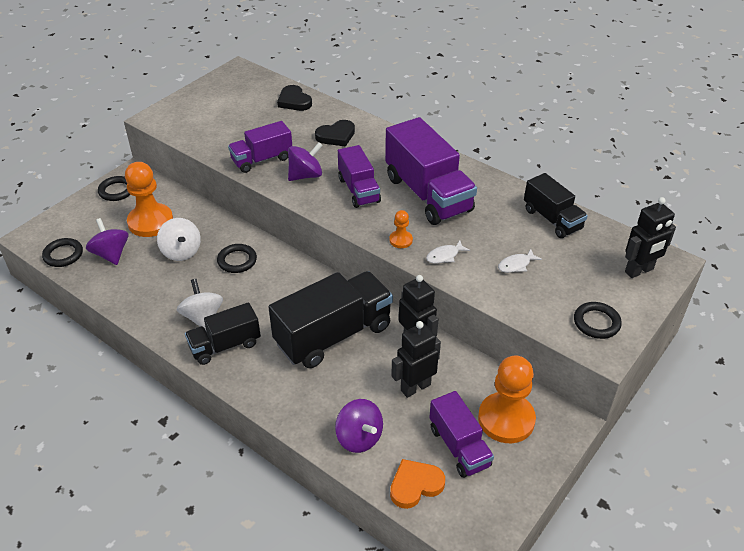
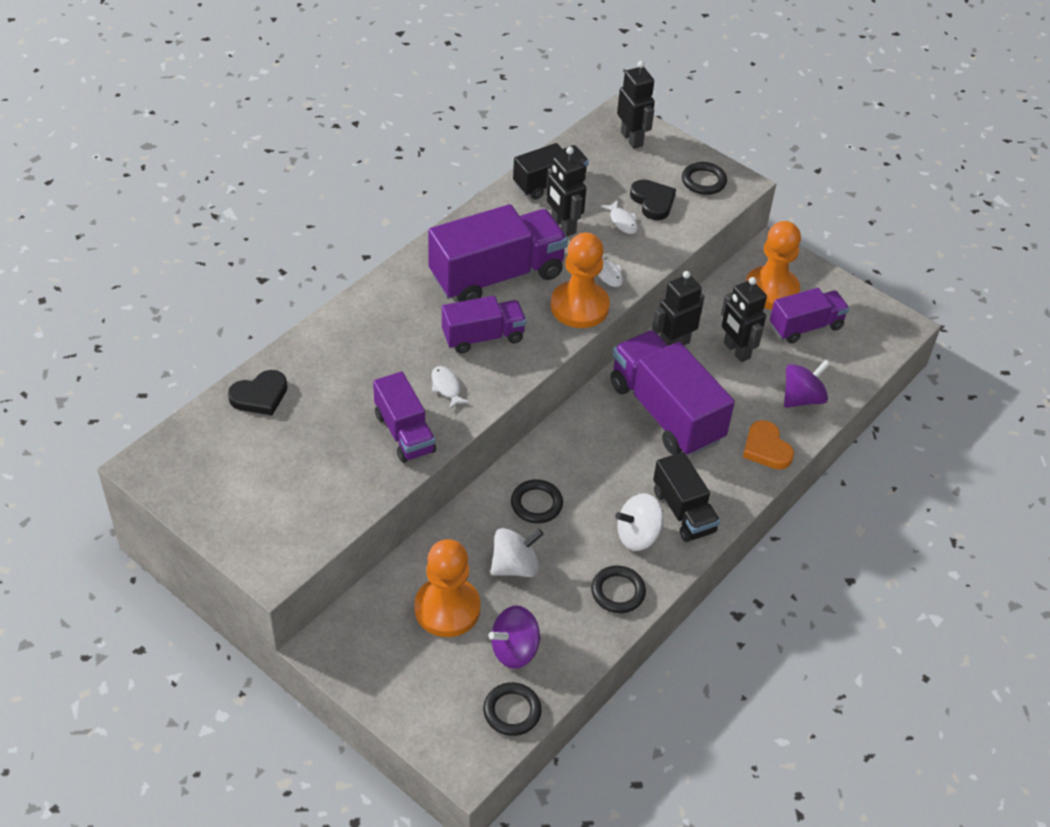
camera: 90 degrees left, 5 degrees up
black ring [98,176,131,201] -> black ring moved to [591,566,646,613]
black truck [268,271,393,368] -> purple truck [610,330,735,457]
purple spinning top [288,142,323,181] -> white fish [432,366,470,409]
black heart [315,120,355,147] -> black heart moved to [630,179,676,220]
orange pawn [389,210,413,248] -> orange pawn [551,233,610,328], size x2.15
orange heart [390,459,445,509] -> orange heart moved to [743,420,794,469]
none -> black robot [546,147,586,236]

